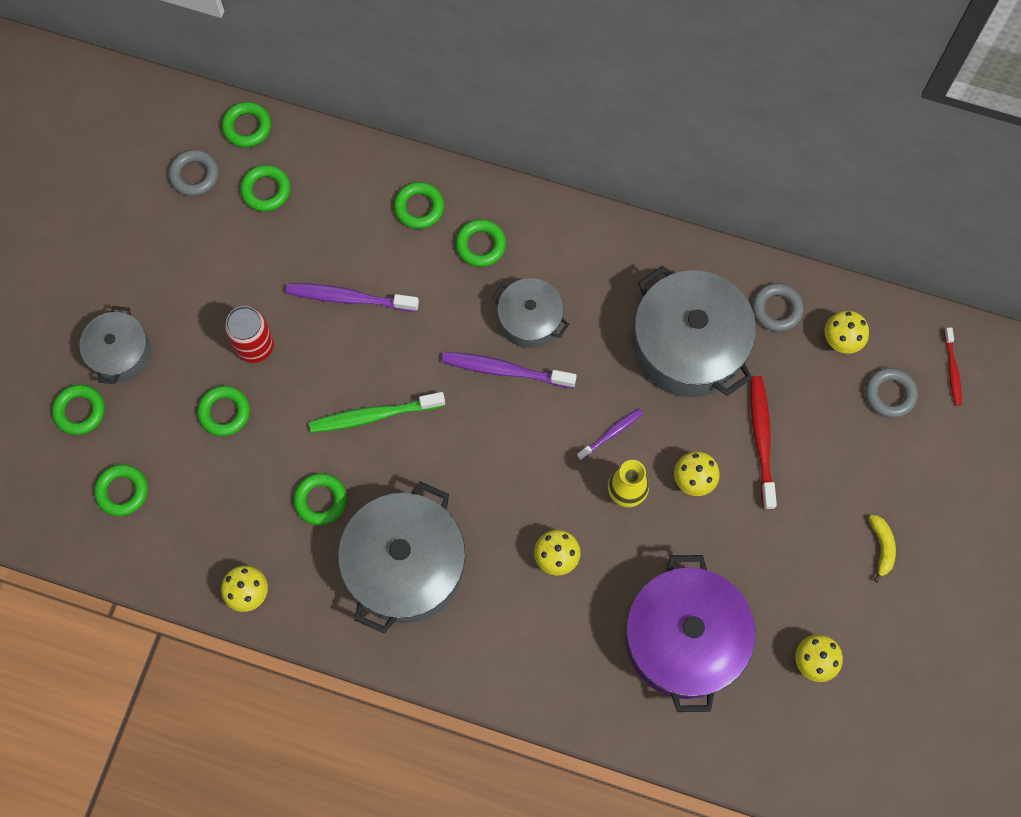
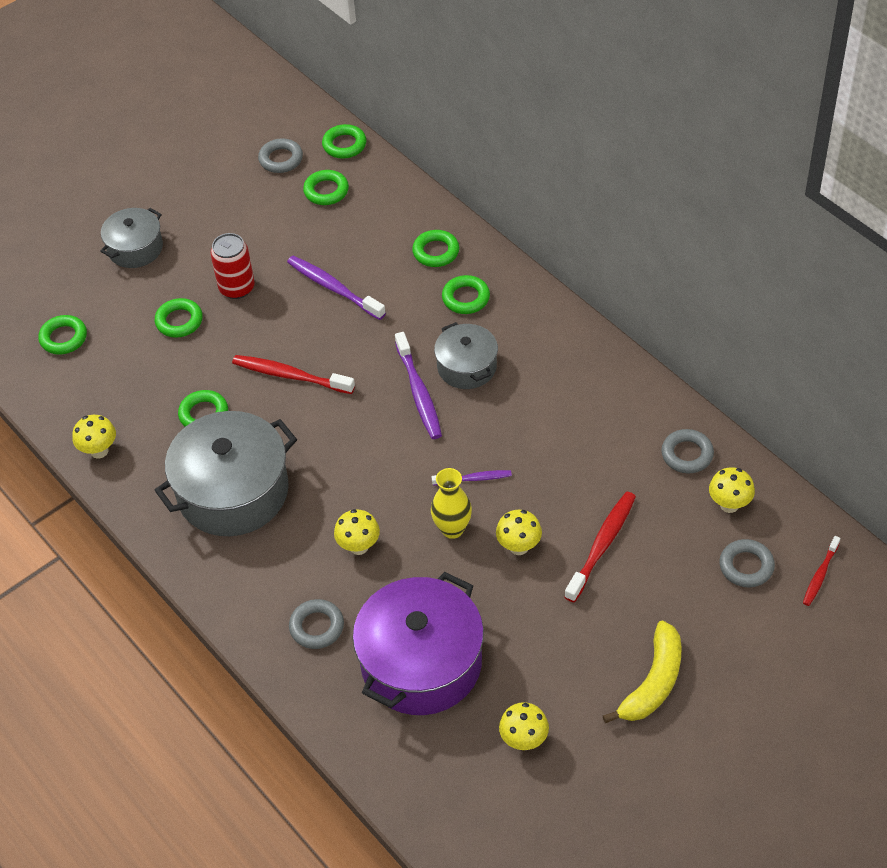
camera: 35 degrees right, 20 degrees down
green ring [52,385,105,435] -> none
green toothbrush [309,392,445,433] -> red toothbrush [232,355,355,394]
purple toothbrush [441,352,577,388] -> purple toothbrush turned 150 degrees counterclockwise [395,332,442,439]
grey pot [634,266,756,397] -> none
yellow banana [869,515,896,583] -> yellow banana [603,621,682,723], size x1.79
none -> grey ring [289,599,344,649]

